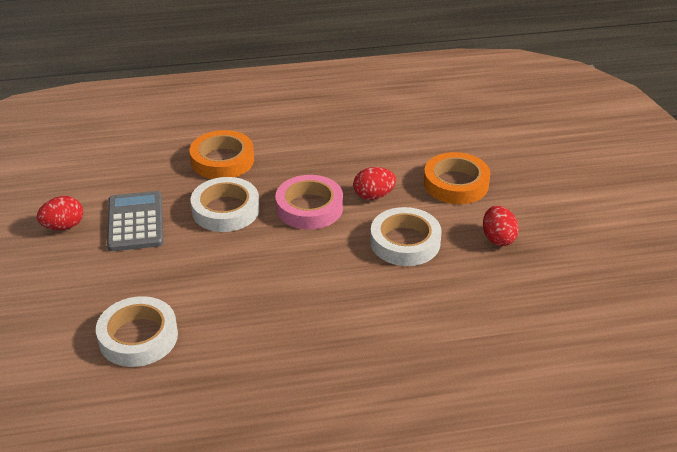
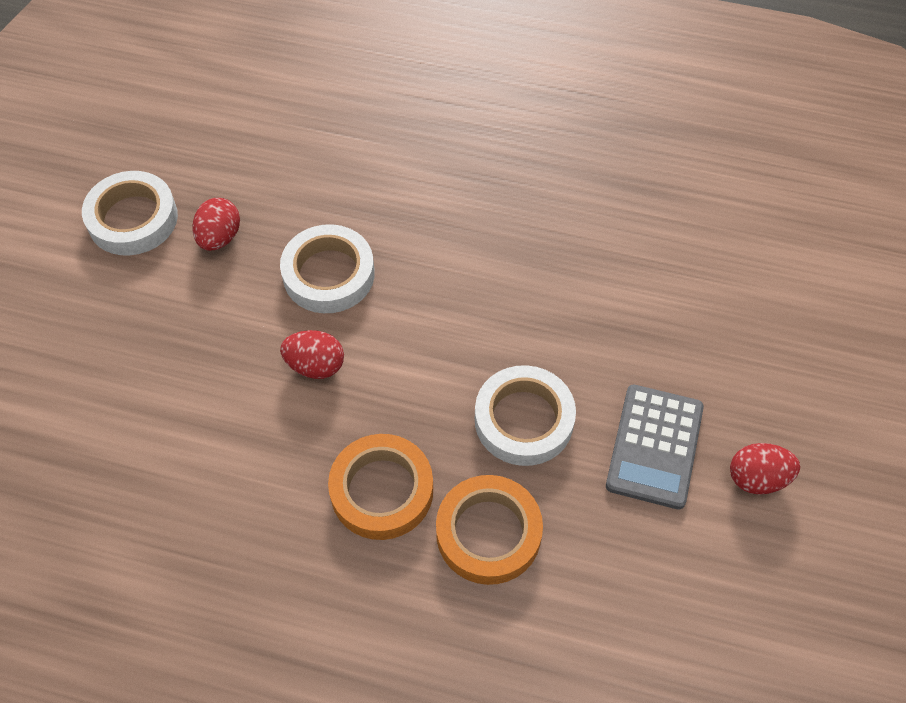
camera: 155 degrees left, 20 degrees up
white tape [96,296,178,367] -> white tape moved to [82,171,178,255]
pink tape [275,175,343,230] -> none
orange tape [424,152,491,204] -> orange tape moved to [328,434,433,540]

